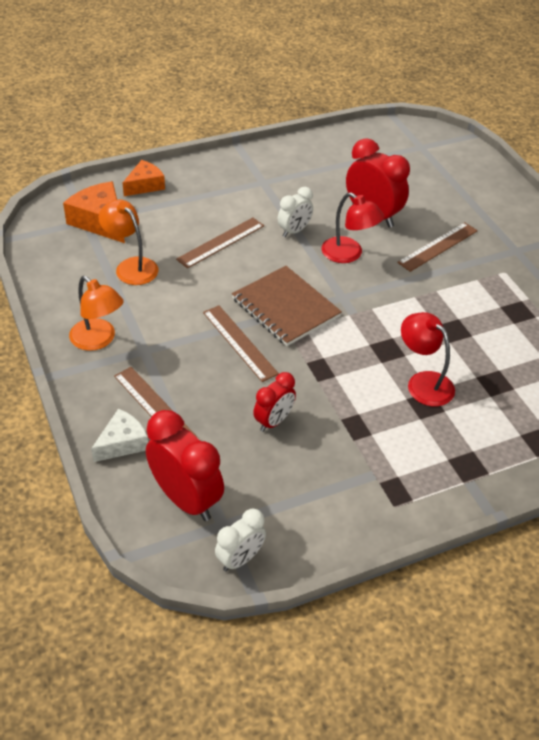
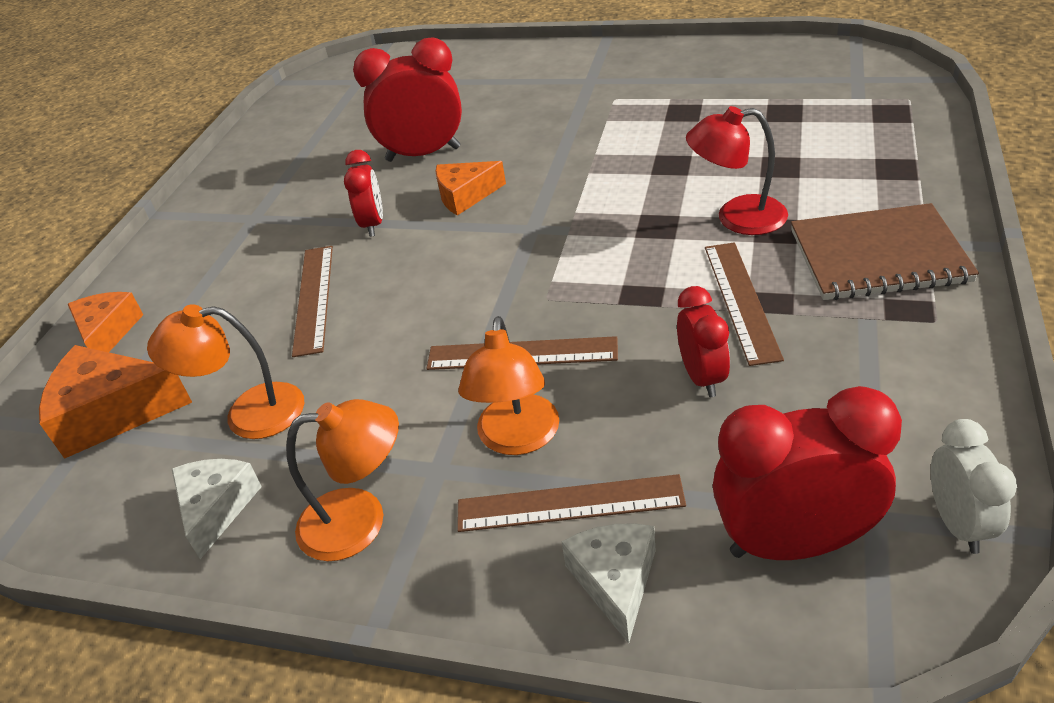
camera: 45 degrees left, 5 degrees down
brown notebook [232,266,342,346] -> brown notebook moved to [791,203,979,300]
white clock [278,187,313,237] -> red clock [344,150,383,237]
red lamp [321,192,384,263] -> orange cheese [435,161,506,216]
brown ruler [397,222,478,272] -> brown ruler moved to [705,242,784,366]
none -> white cheese [172,459,262,559]
none -> orange lamp [458,316,559,455]

